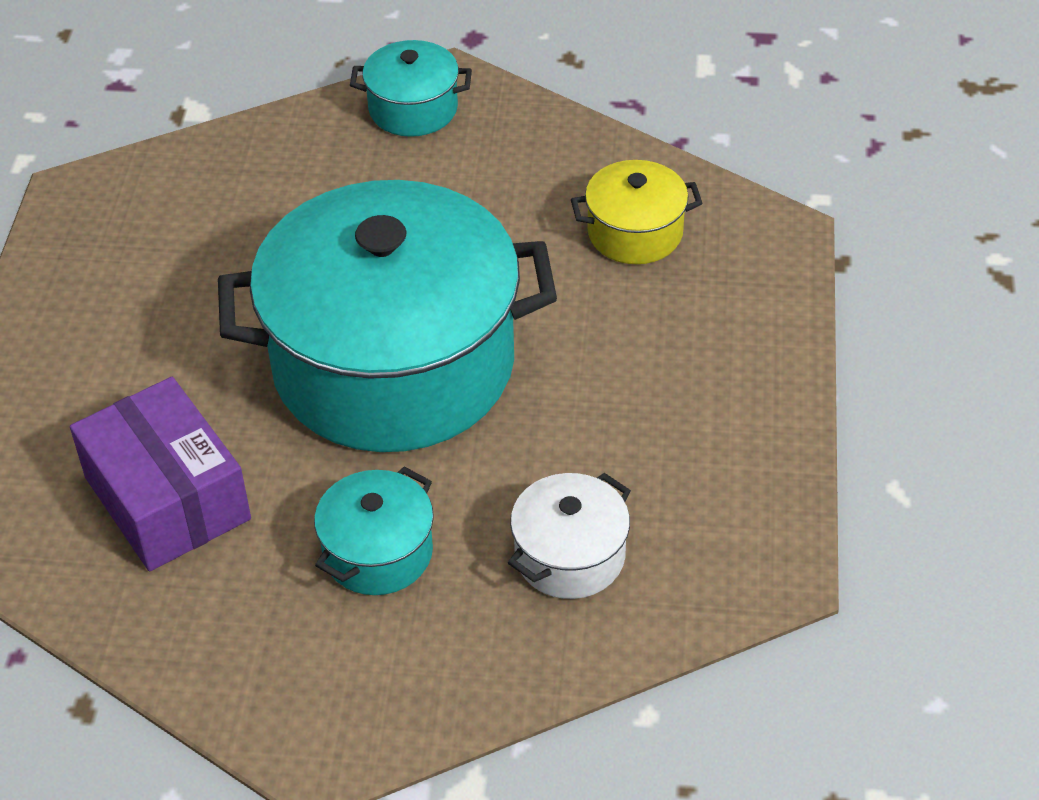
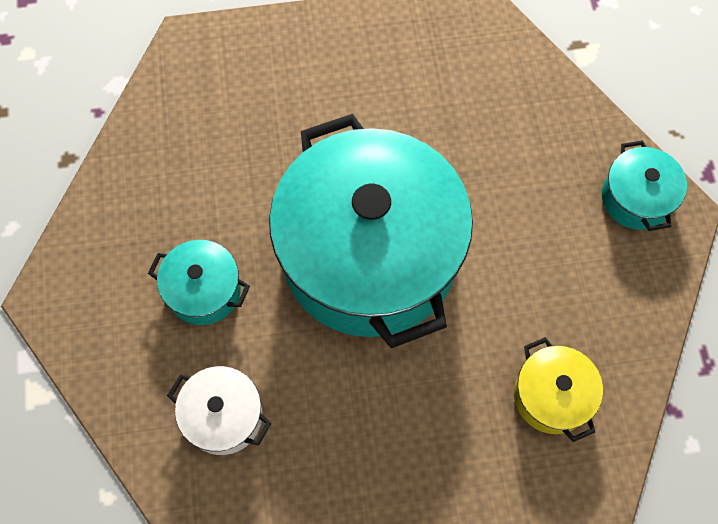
camera: 75 degrees right, 20 degrees up
purple box [70,377,251,571] -> none

